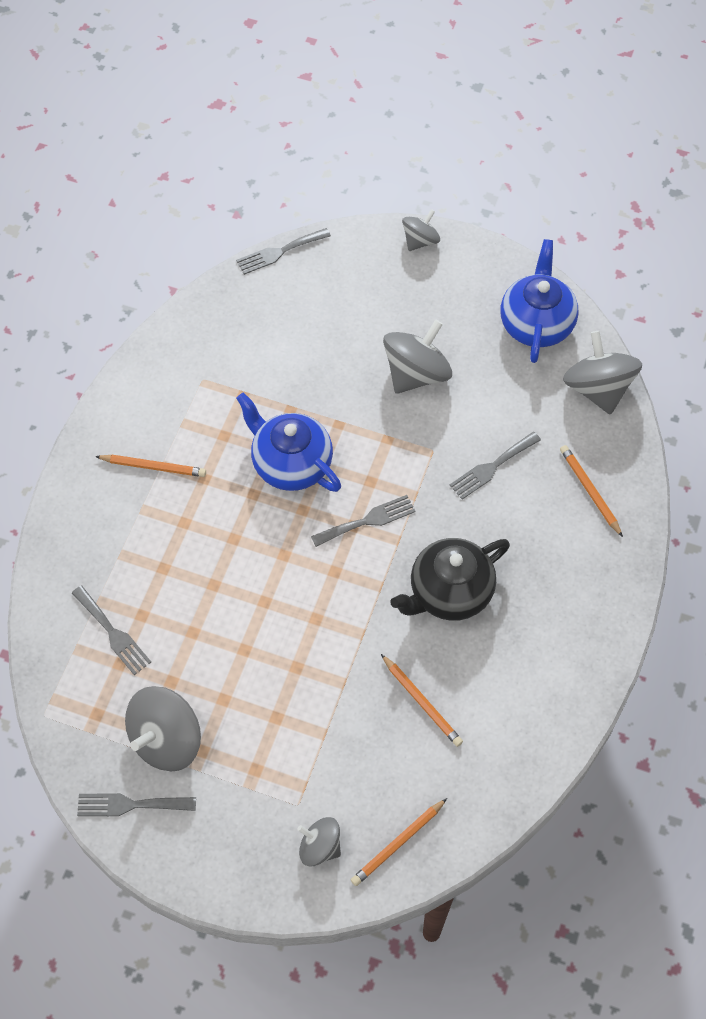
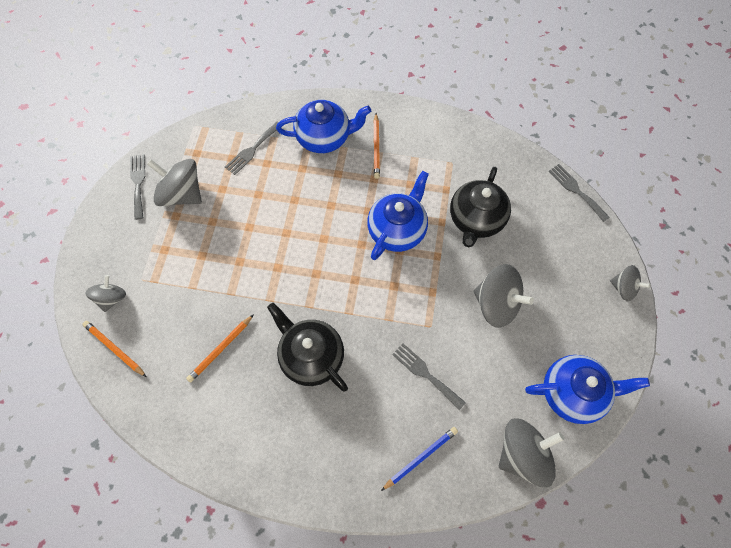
camera: 80 degrees right, 5 degrees up
grey fork [311,495,416,547] -> none
orange pencil [560,445,623,537] -> blue pencil [381,427,458,491]
none -> blue teapot [276,100,371,153]
none -> black teapot [450,167,511,248]

